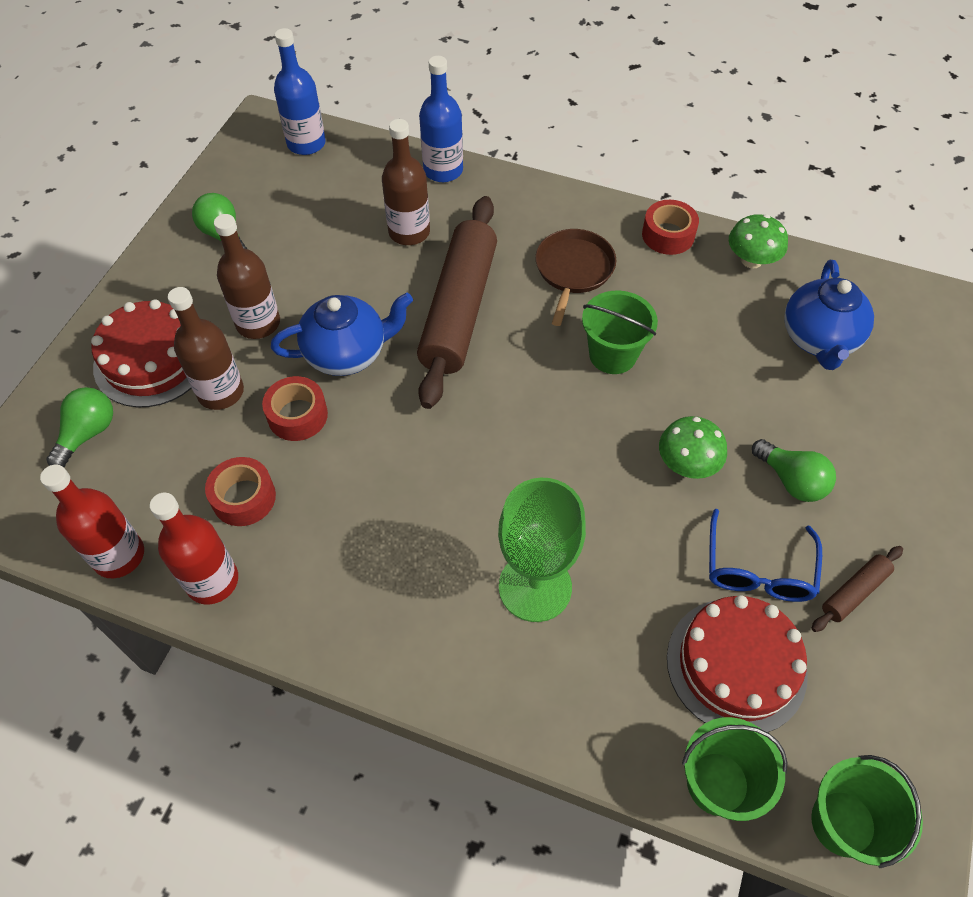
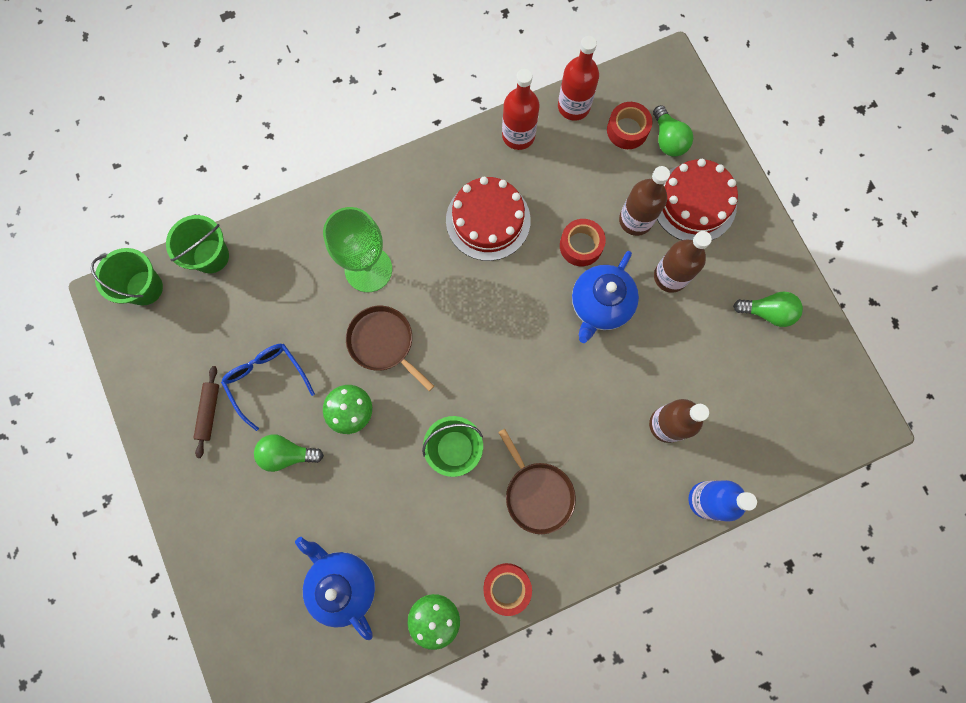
camera: 135 degrees right, 20 degrees up
red tape [205,457,276,526] -> red tape moved to [607,102,652,149]
blue bottle [274,28,326,155] -> none
brown rolling pin [417,196,497,409] -> none
red cake [667,595,808,732] -> red cake moved to [446,177,531,261]
none -> brown pan [346,306,434,391]

